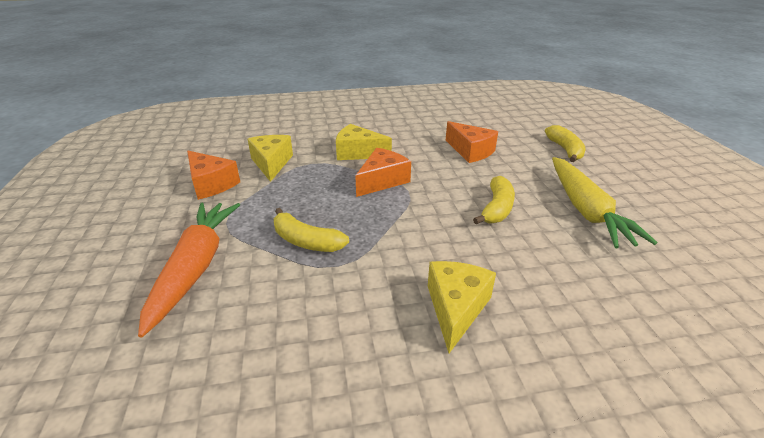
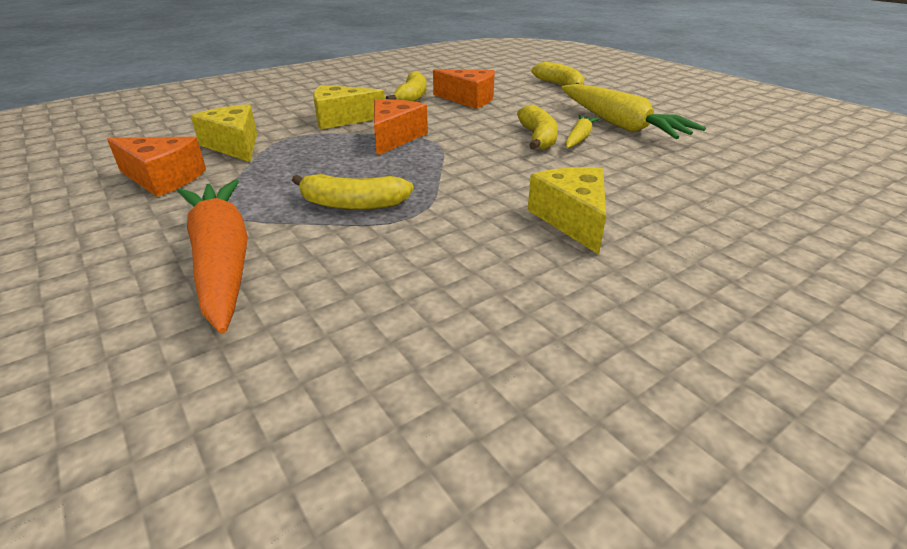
camera: 25 degrees left, 0 degrees up
none -> yellow banana [385,71,426,102]
none -> yellow carrot [565,115,600,148]

